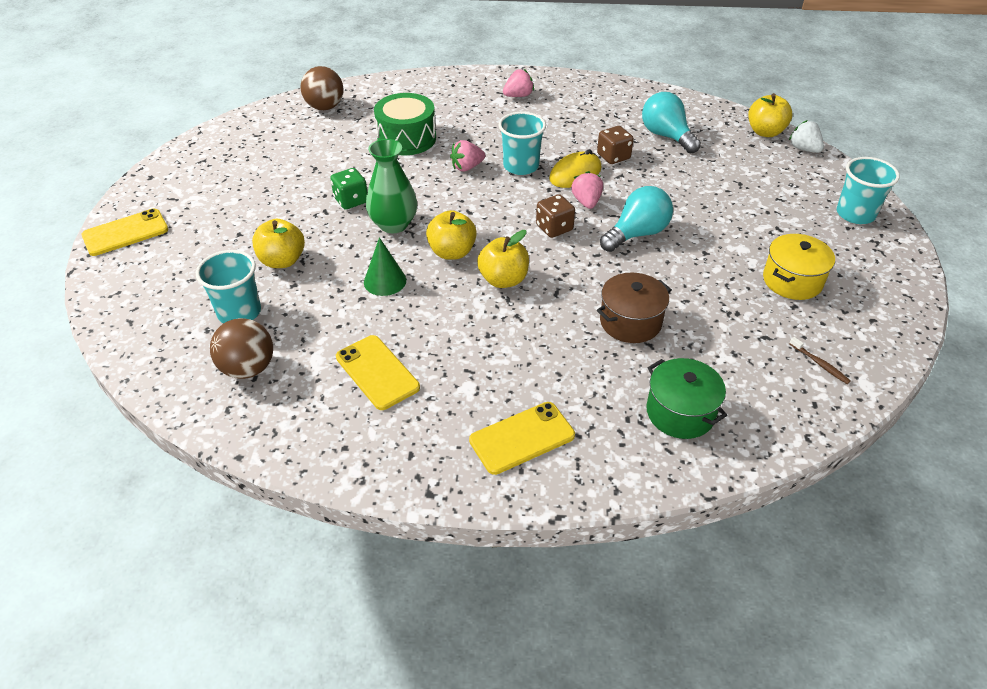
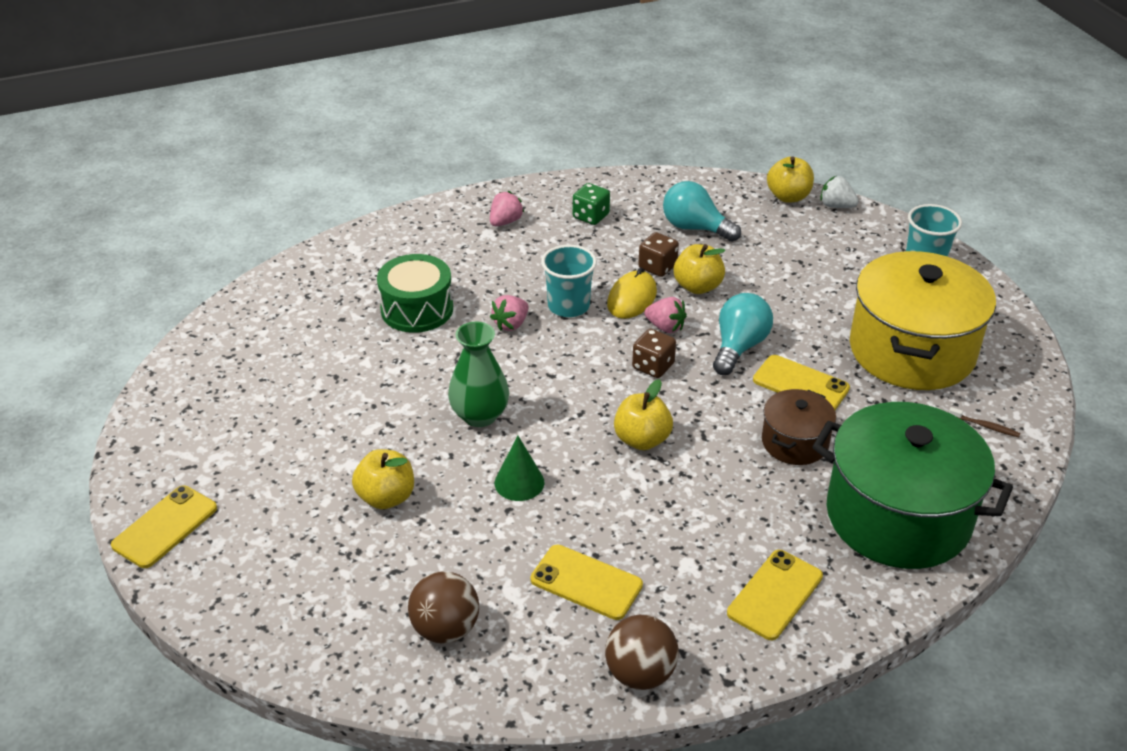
camera: 25 degrees left, 5 degrees down
turquoise cup [196,250,261,324] -> none
brown ball [301,66,343,110] -> brown ball moved to [605,615,679,690]
green dice [330,168,367,209] -> green dice moved to [573,183,610,225]
yellow apple [426,210,477,260] -> yellow apple moved to [674,244,725,294]
pink strawberry [571,171,603,209] -> pink strawberry turned 150 degrees clockwise [644,297,687,333]
green pot [646,358,728,439] -> green pot [812,402,1013,569], size x2.02
yellow pot [763,234,835,300] -> yellow pot [850,251,996,390], size x2.02
none -> yellow phone [753,355,850,410]

